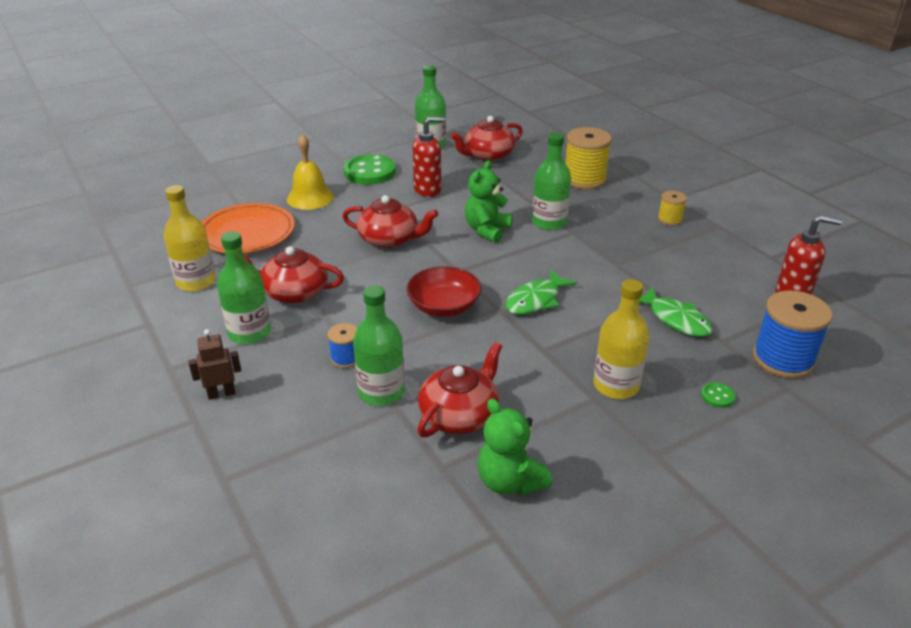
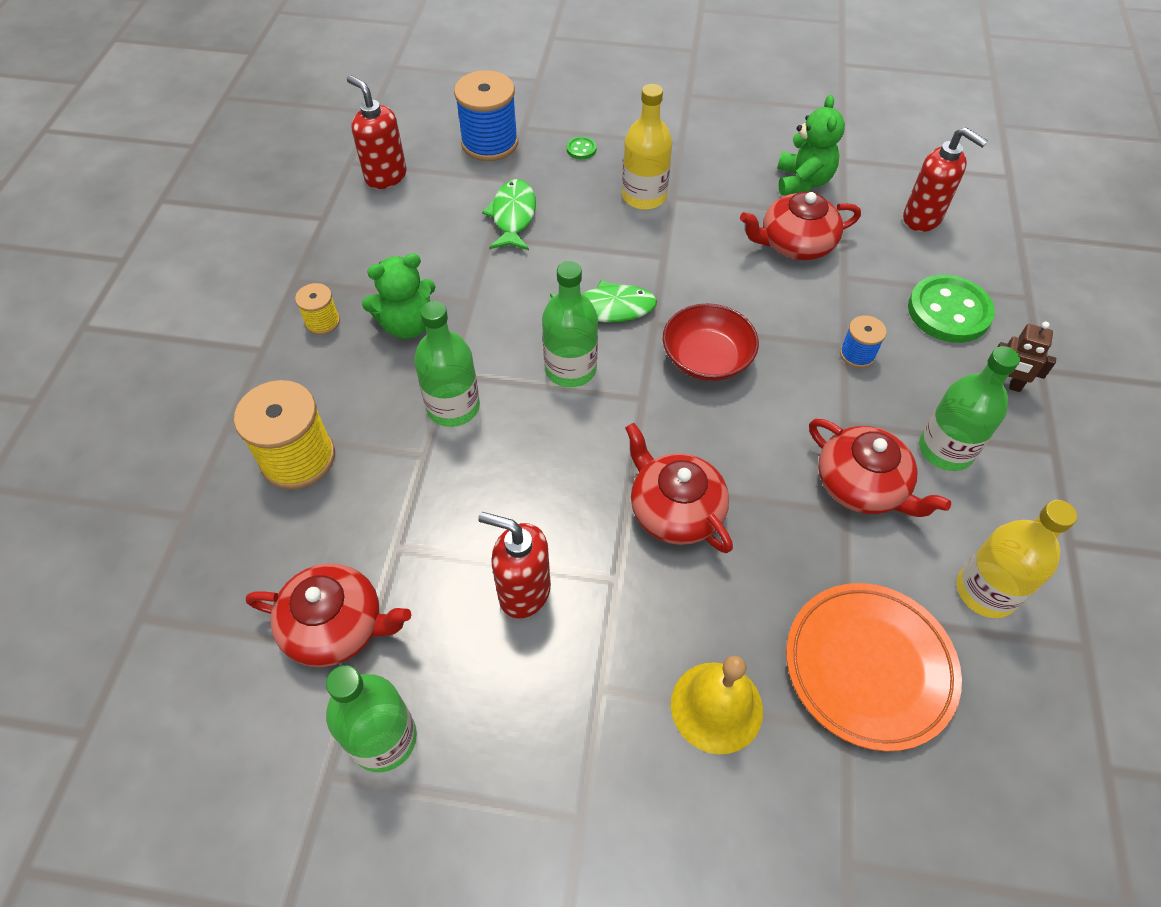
camera: 140 degrees left, 20 degrees up
green button [344,154,396,185] -> green button moved to [908,274,995,343]
green bottle [353,285,405,406] -> green bottle moved to [542,261,598,387]
green teddy bear [465,160,513,243] -> green teddy bear moved to [362,253,435,339]
none -> red soap dispenser [903,127,988,232]

